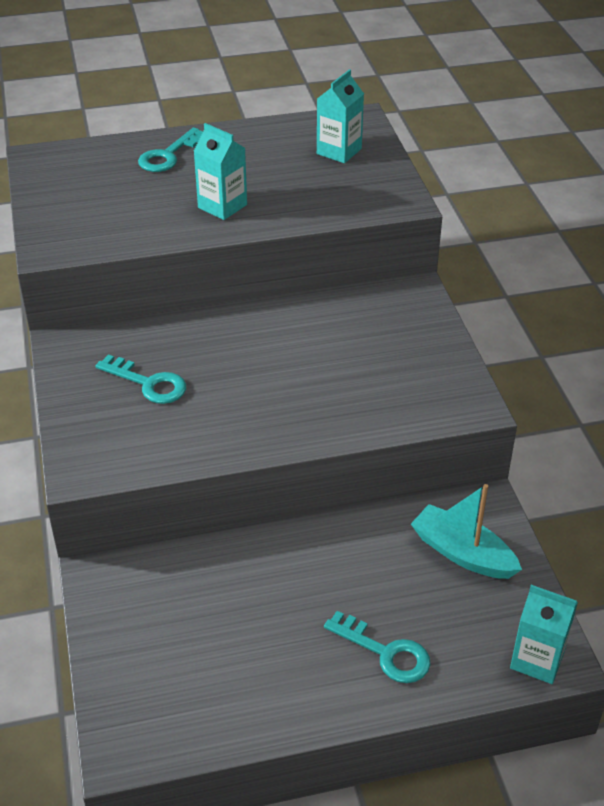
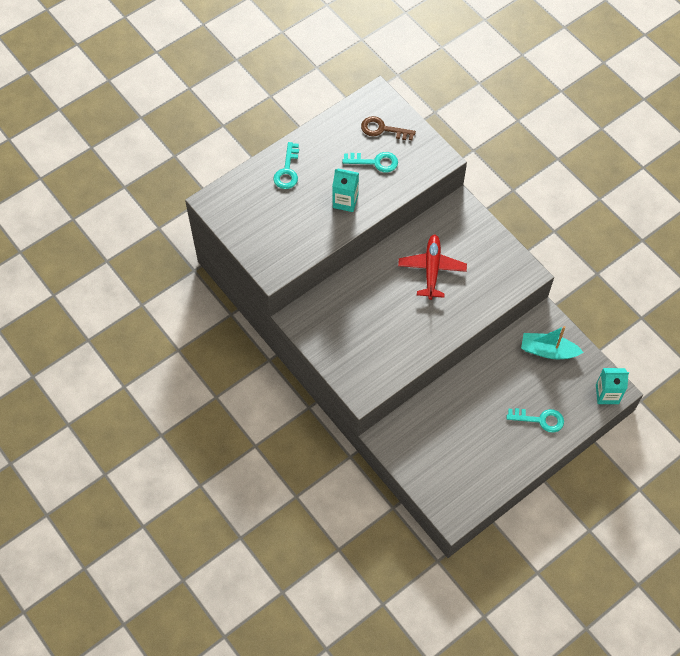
camera: 25 degrees left, 20 degrees up
turquoise key [95,354,186,404] -> turquoise key moved to [342,152,398,173]
turquoise carton [317,69,364,163] -> brown key [361,116,416,140]
none -> red plane [398,234,467,300]

